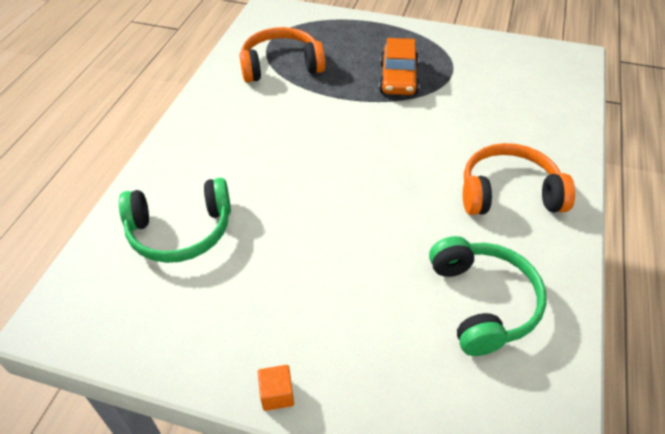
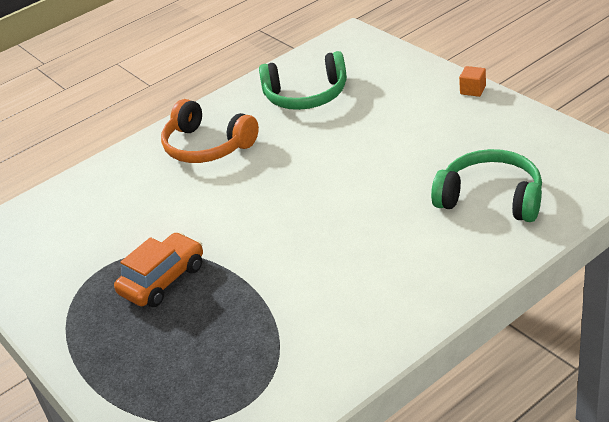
camera: 140 degrees left, 10 degrees down
orange headphones [239,27,325,83] -> none
green headphones [429,236,546,356] -> green headphones turned 120 degrees counterclockwise [259,51,347,110]

